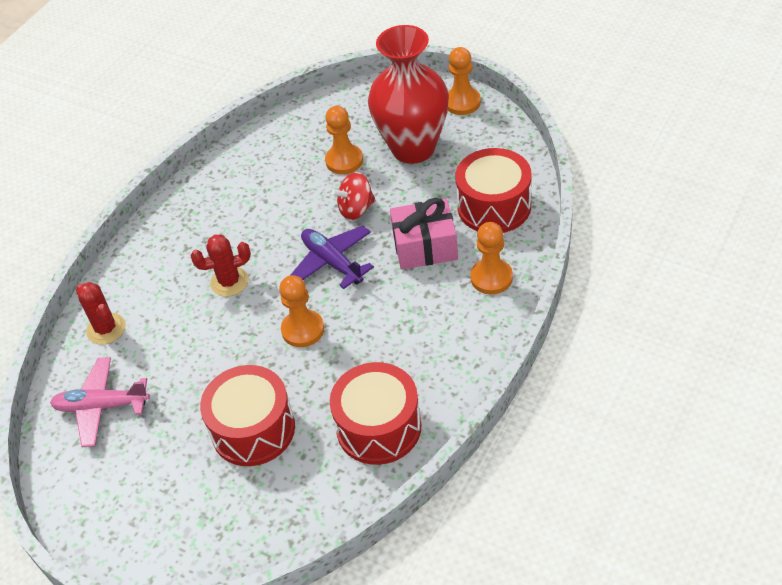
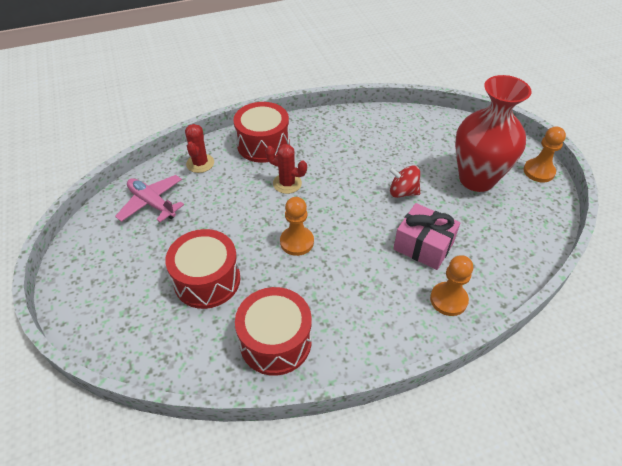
camera: 35 degrees right, 0 degrees up
purple plane [291,225,374,289] -> none
orange pawn [325,106,363,174] -> none
red drum [455,148,531,233] -> red drum moved to [233,102,290,163]

